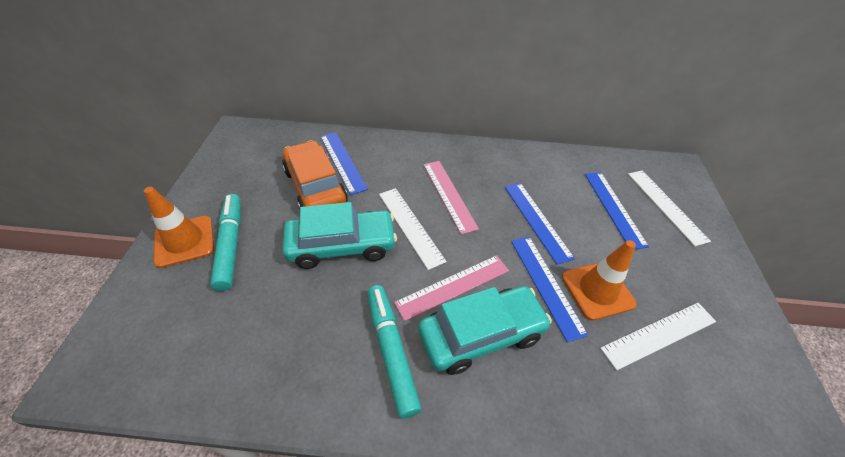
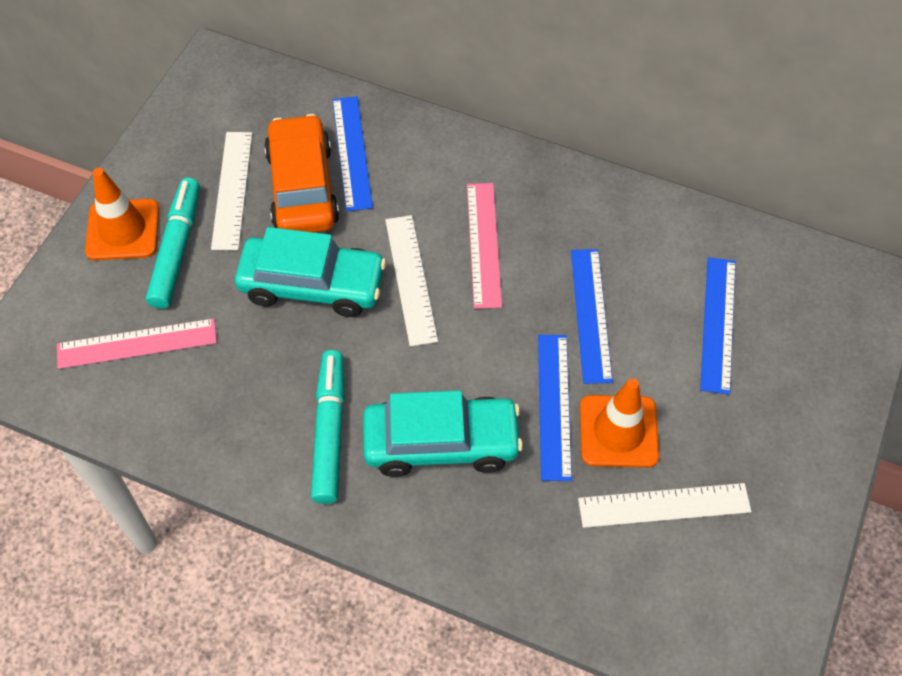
camera: 20 degrees right, 10 degrees up
pink ruler [394,255,509,321] -> pink ruler moved to [57,318,217,369]
white ruler [628,170,711,246] -> white ruler moved to [211,132,252,250]

